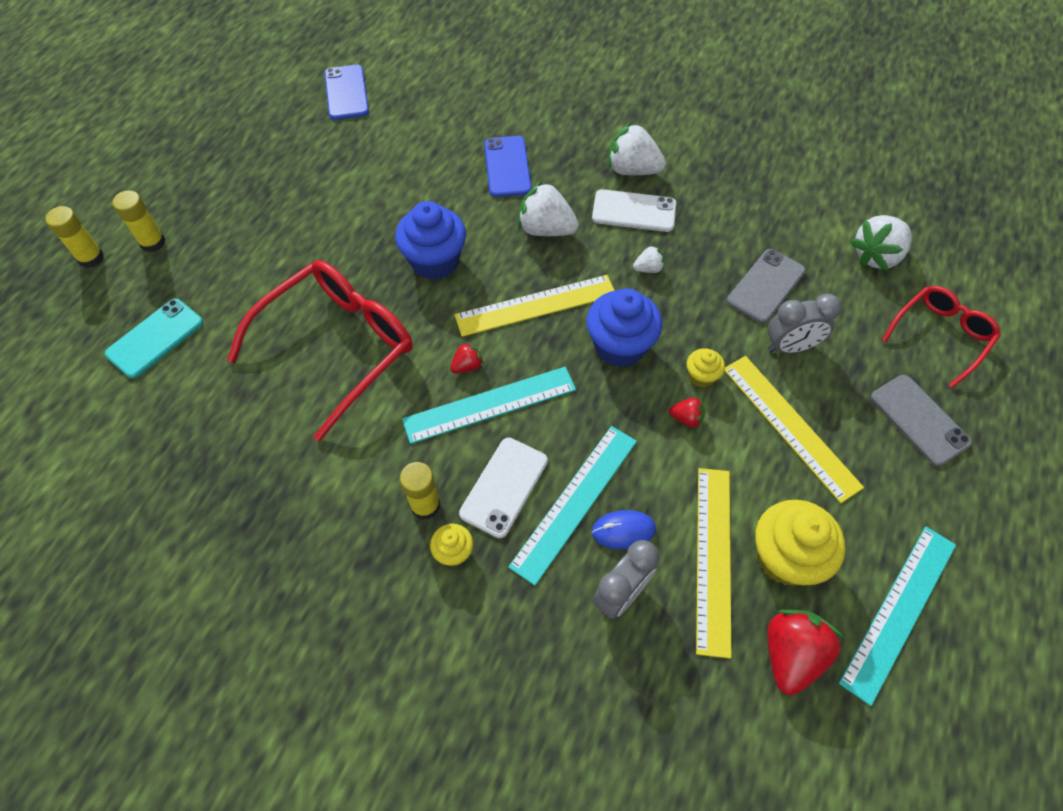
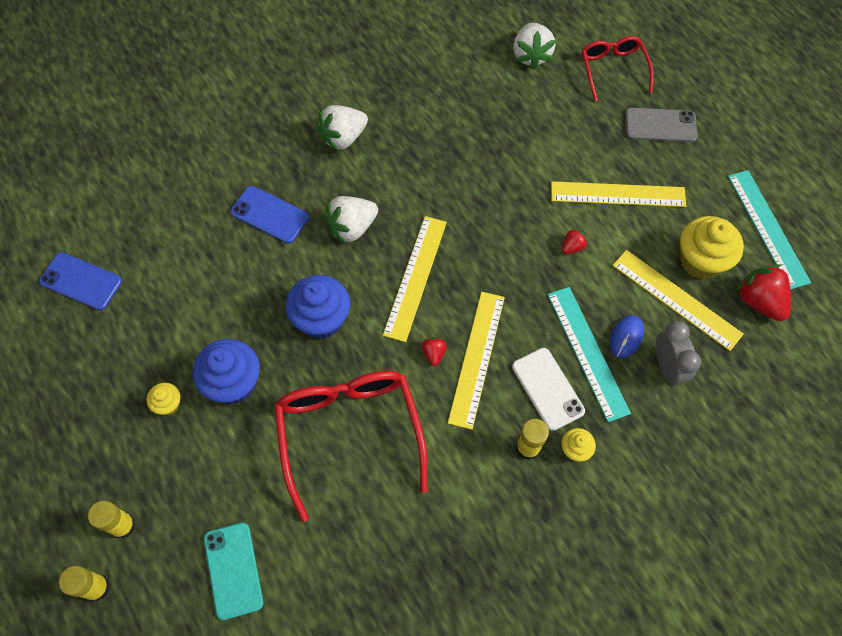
camera: 55 degrees left, 5 degrees up
turquoise ruler [402,367,576,444] -> yellow ruler [448,292,505,430]
blue cupcake [586,289,662,368] -> blue cupcake moved to [193,339,260,404]
white phone [592,189,676,232] -> none
white strawberry [633,245,664,273] -> none
yellow cupcake [687,348,725,388] -> yellow cupcake moved to [147,383,180,415]
grey phone [727,249,806,323] -> none
grey clock [767,294,842,353] -> none

